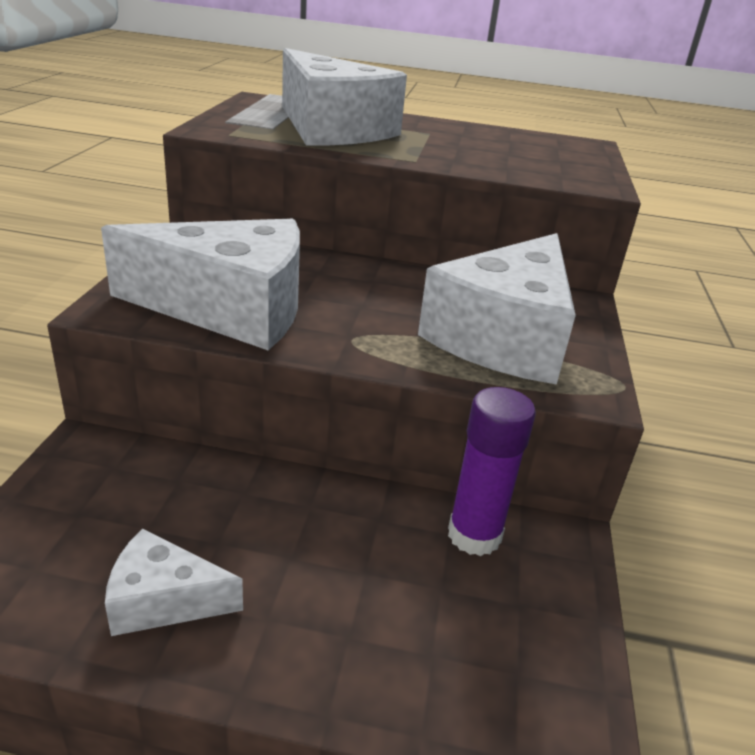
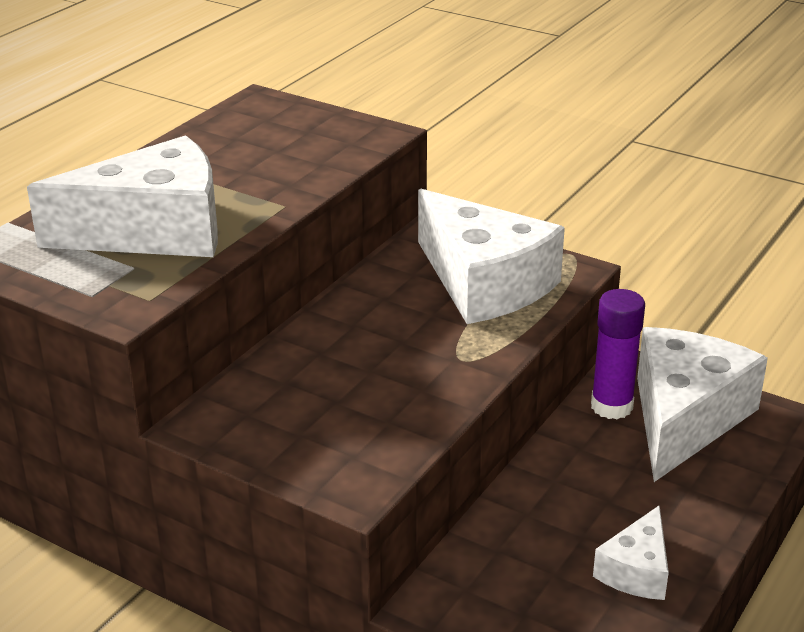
camera: 65 degrees left, 0 degrees up
white cheese [101,219,300,350] -> white cheese moved to [637,327,768,482]

